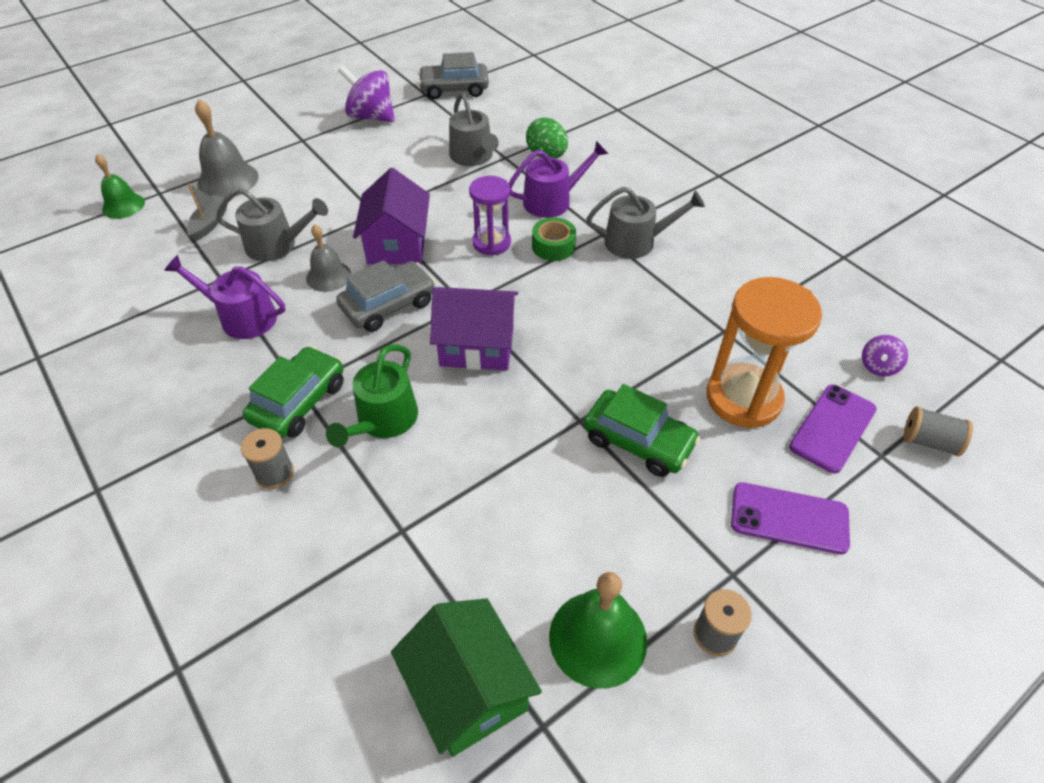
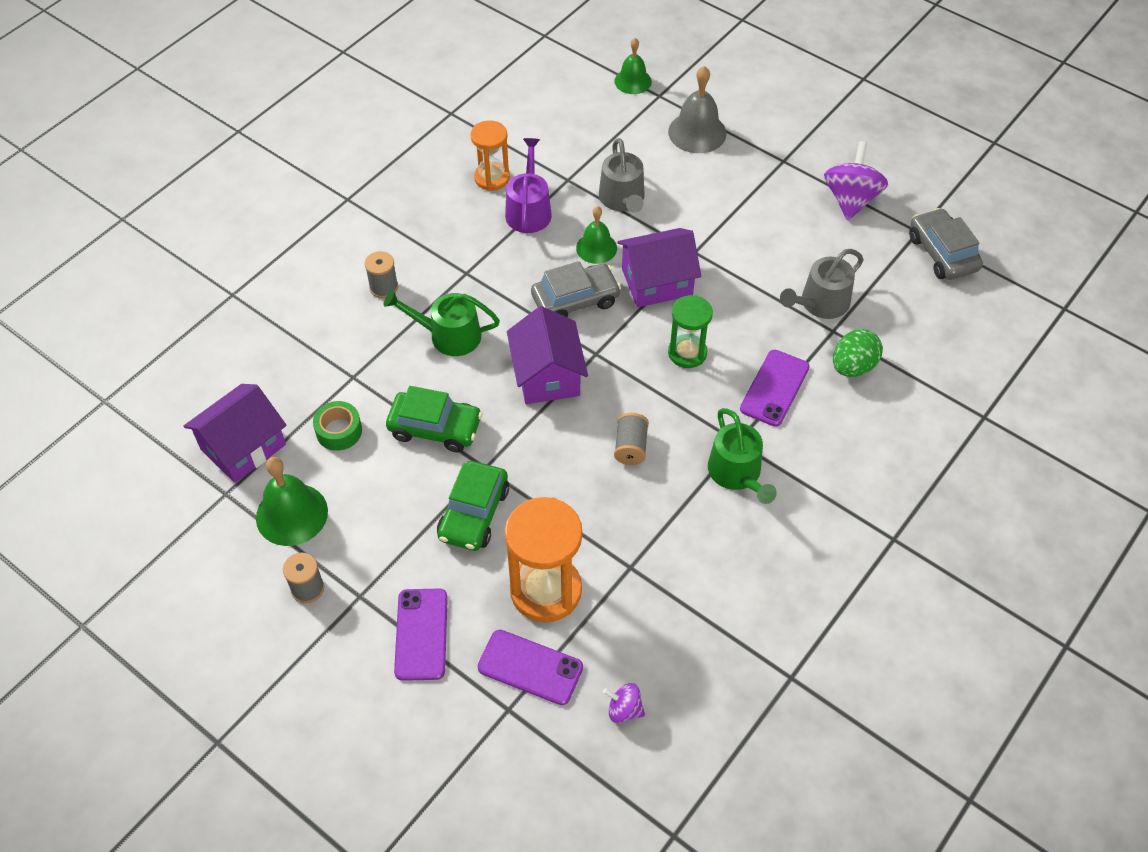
camera: 75 degrees right, 5 degrees up
grey boat [187,184,227,241] -> none
green car [243,346,344,438] -> green car moved to [386,386,482,452]
grey bell [306,225,351,292] -> green bell [576,206,617,264]
grey car [336,260,435,332] -> grey car turned 60 degrees counterclockwise [531,261,621,318]
green house [391,598,542,757] -> purple house [183,384,287,483]
purple hourglass [469,176,511,256] -> green hourglass [668,295,713,368]
purple watering can [509,141,608,218] -> purple phone [740,350,810,427]
green tape [532,217,576,261] -> green tape moved to [313,401,362,451]
grey watering can [587,187,705,259] -> green watering can [708,408,777,504]
grey spool [904,406,973,456] -> grey spool moved to [614,413,649,465]
none -> orange hourglass [470,120,510,191]

